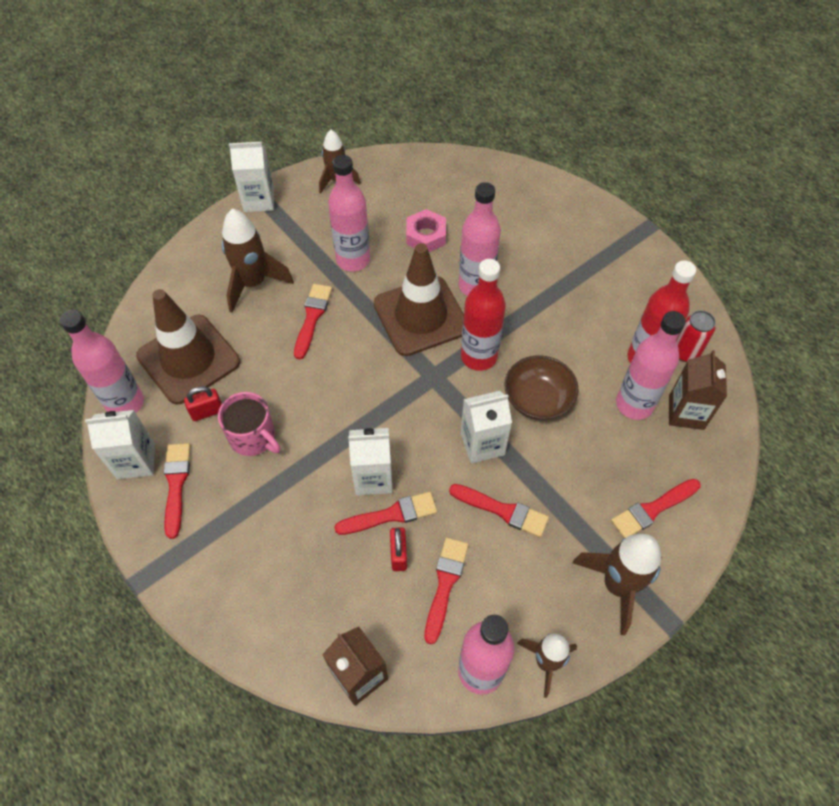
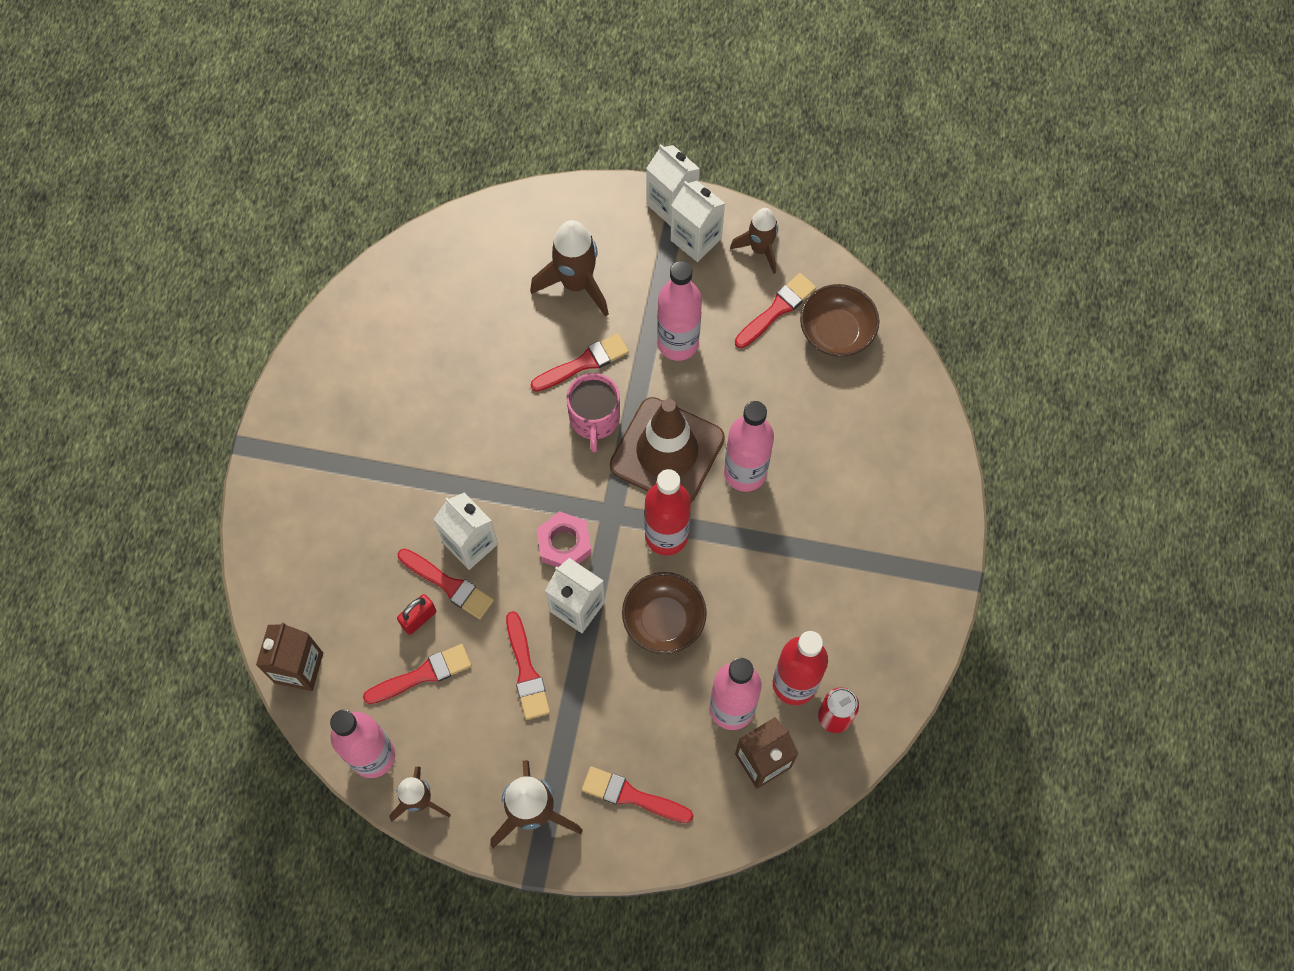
camera: 50 degrees right, 10 degrees up
pink bottle [60,310,144,413] -> none
white carton [85,410,155,479] -> white carton moved to [671,181,725,262]
brown traffic cone [136,289,240,405] -> none
red brush [164,443,190,539] -> red brush moved to [735,273,816,348]
red padlock [184,386,222,421] -> none
pink mug [218,392,281,456] -> pink mug moved to [566,373,620,452]
pink nut [406,209,446,252] -> pink nut moved to [537,511,592,567]
none -> brown bowl [800,284,879,357]

